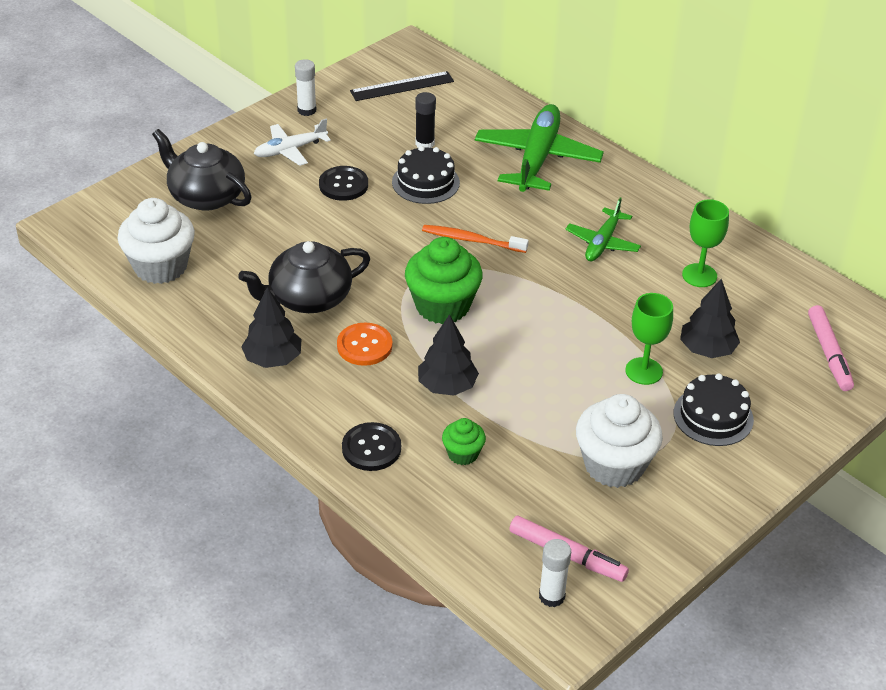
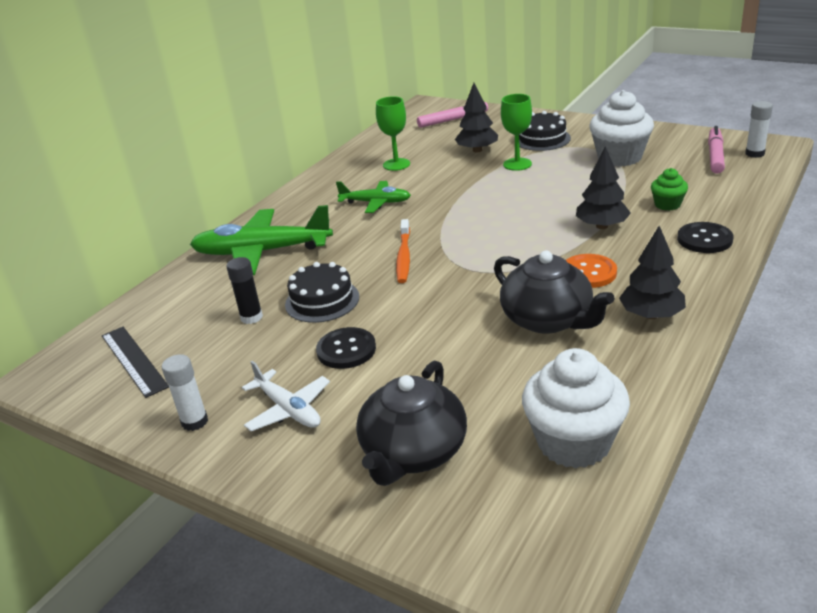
camera: 100 degrees left, 10 degrees down
green cupcake [405,237,483,324] -> none

